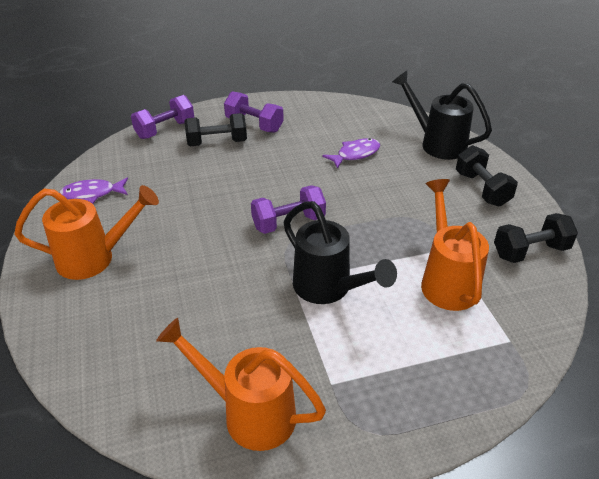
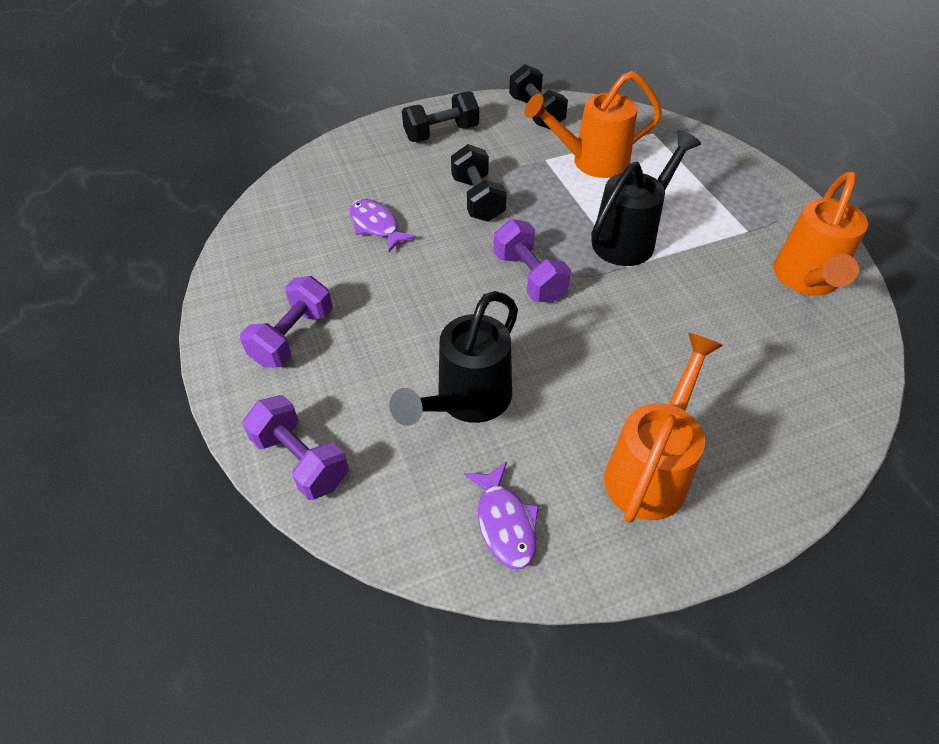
camera: 95 degrees left, 10 degrees up
orange watering can [14,185,159,280] -> orange watering can turned 45 degrees clockwise [604,333,723,523]
black dumbbell [184,113,247,146] -> black dumbbell moved to [451,144,507,222]
black watering can [392,71,492,160] -> black watering can moved to [390,291,518,426]

